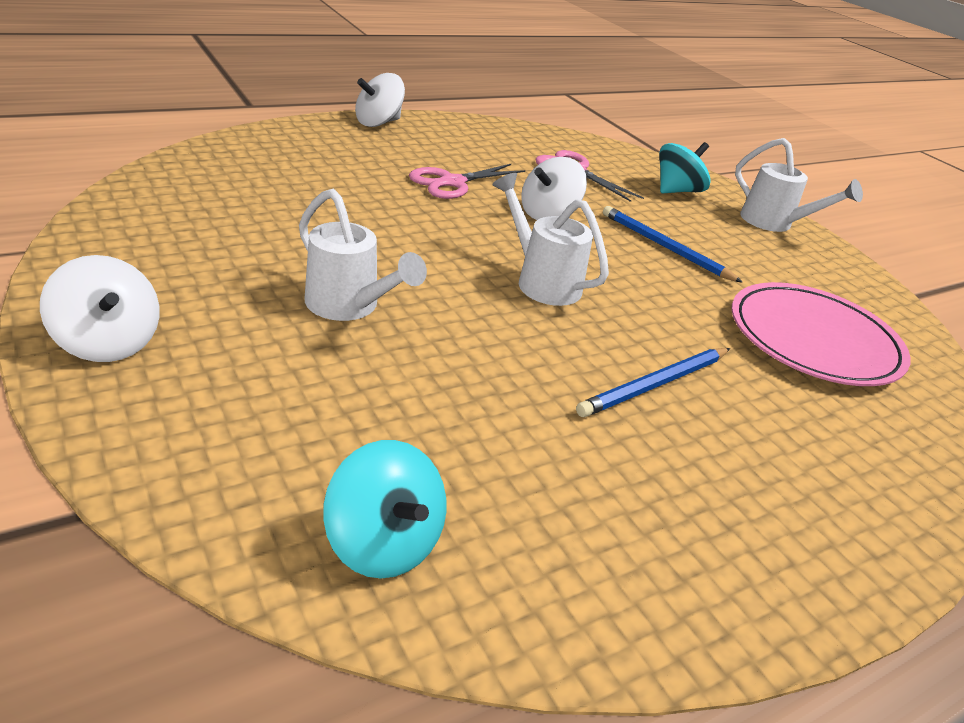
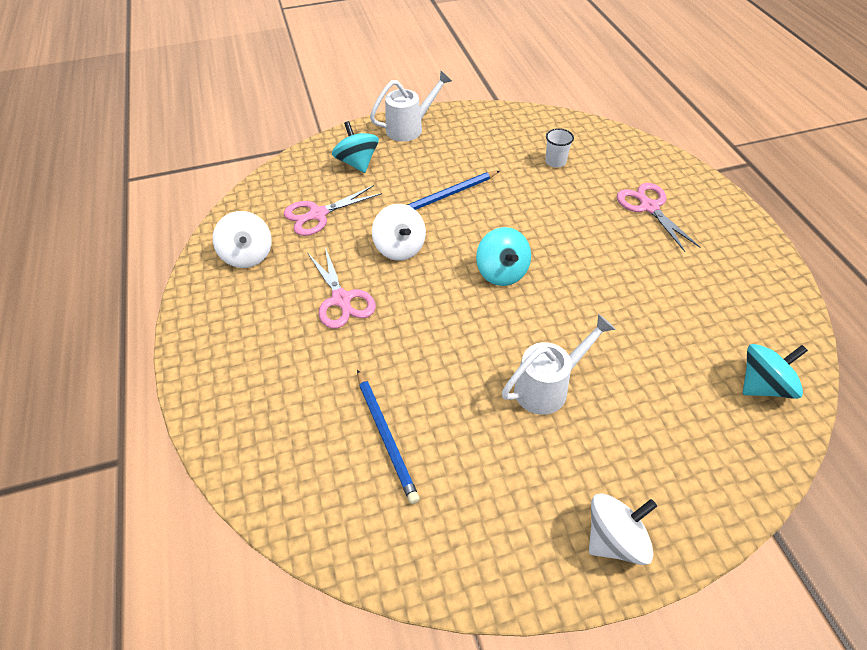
camera: 70 degrees left, 15 degrees up
white spinning top [355,73,405,127] -> white spinning top moved to [213,211,272,268]
white watering can [492,173,609,306] -> turquoise spinning top [476,227,531,286]
blue pencil [576,348,730,417] -> blue pencil moved to [357,369,420,504]
pink plate [731,282,911,386] -> white cup [545,128,574,168]
none -> pink scissors [617,183,700,252]

